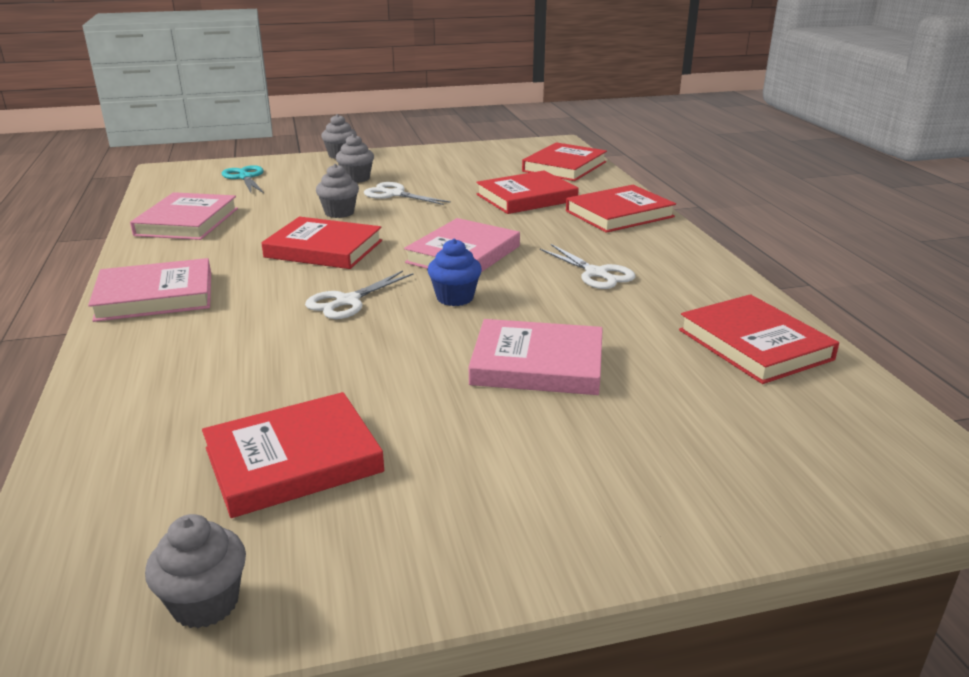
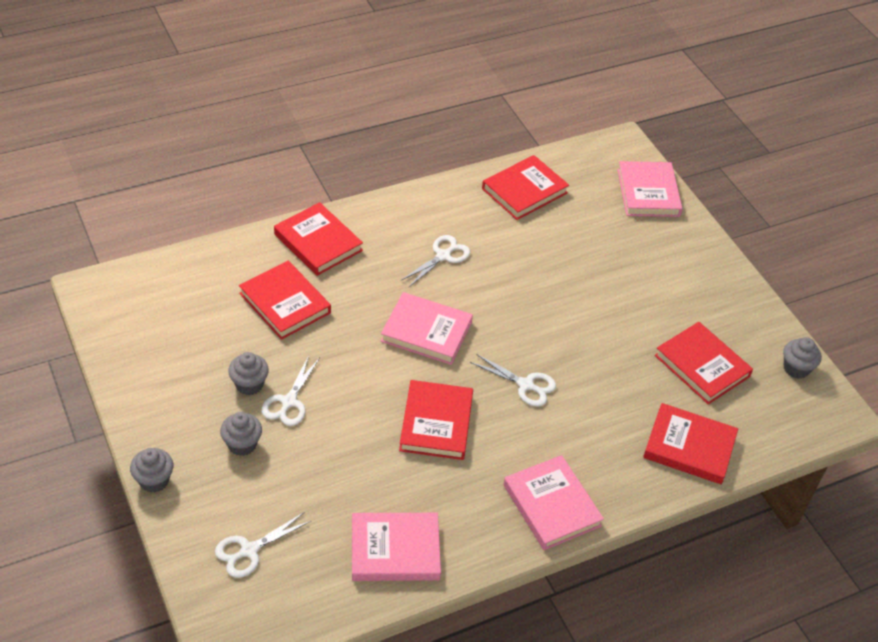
camera: 105 degrees left, 20 degrees up
turquoise scissors [222,165,264,193] -> white scissors [215,513,311,578]
grey cupcake [316,164,359,218] -> grey cupcake moved to [228,352,269,395]
blue cupcake [428,239,482,306] -> none
pink book [469,319,603,395] -> pink book moved to [617,161,683,217]
red book [522,142,607,181] -> red book moved to [643,403,738,484]

